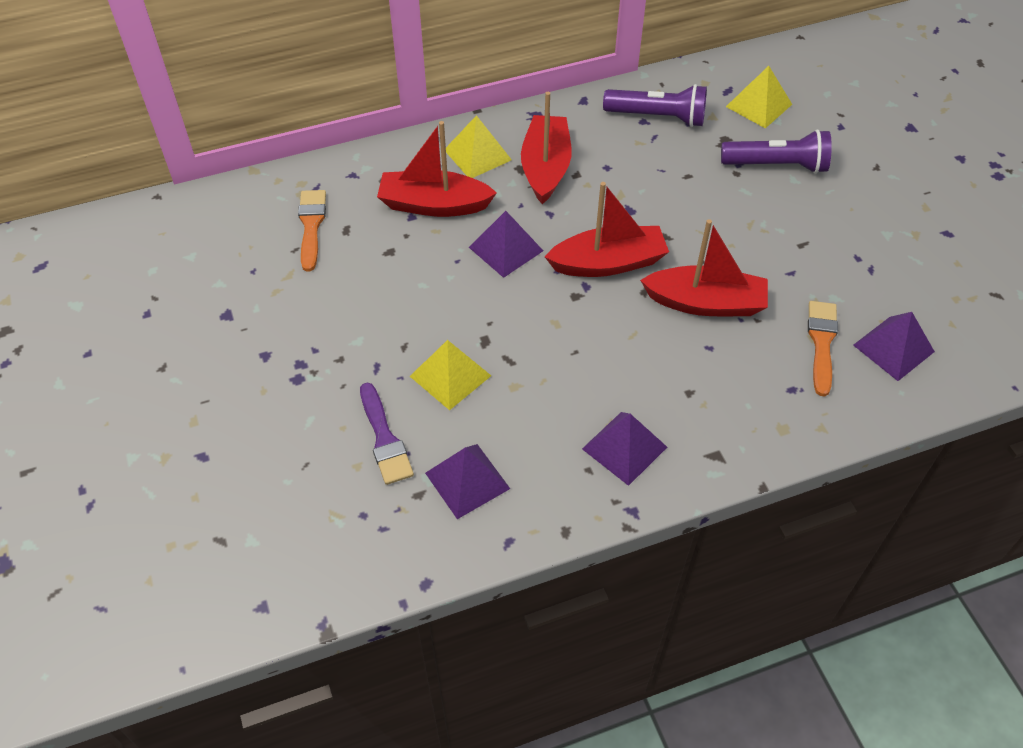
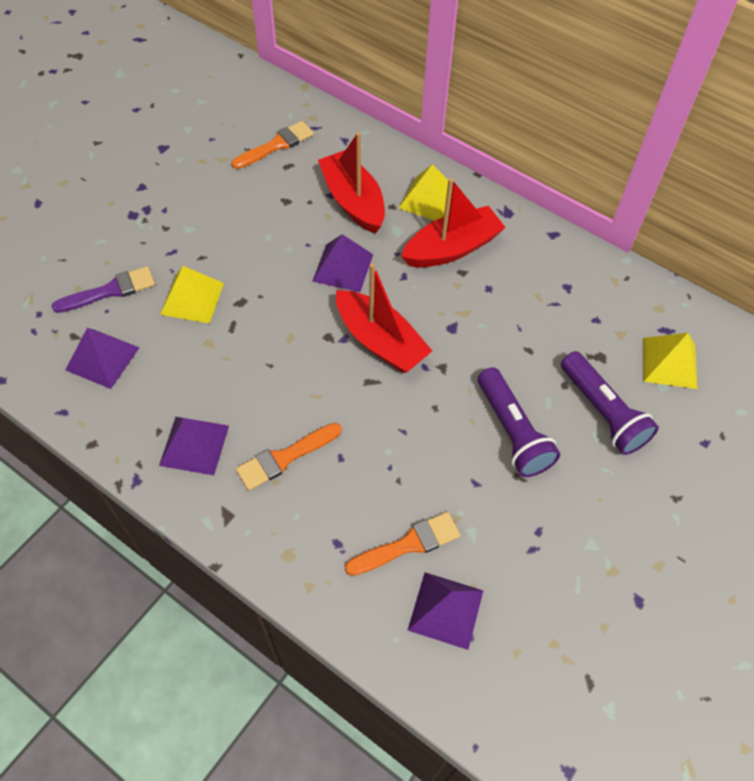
camera: 55 degrees right, 5 degrees up
purple brush [360,382,414,485] -> purple brush turned 150 degrees counterclockwise [51,266,155,313]
purple flashlight [603,84,707,127] -> purple flashlight moved to [478,367,560,477]
red boat [640,219,768,316] -> none
none -> orange brush [236,423,342,491]

